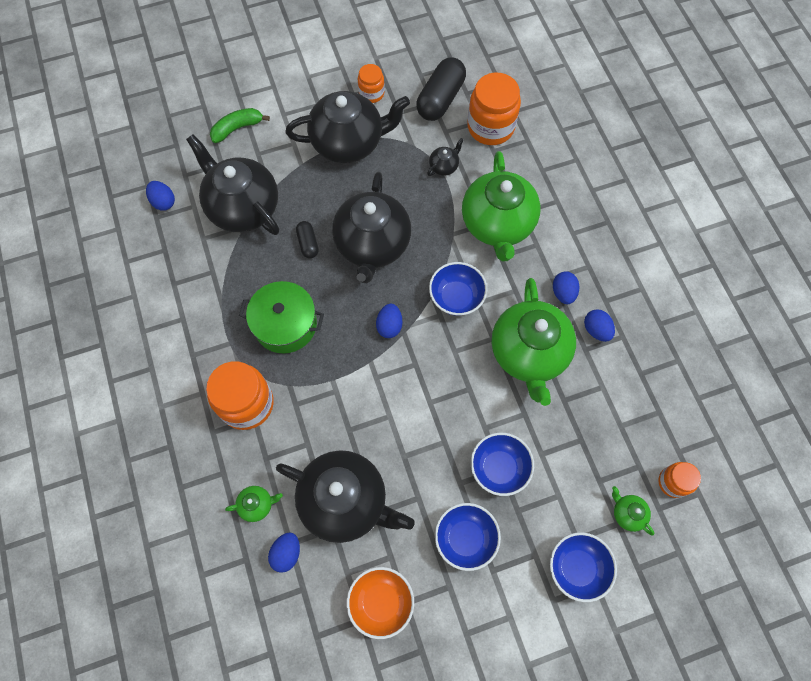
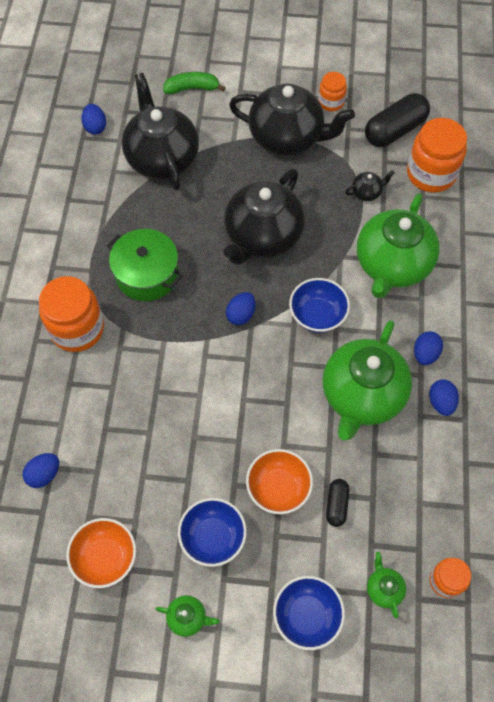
camera: 25 degrees right, 5 degrees down
green teapot [225,486,283,522] -> green teapot moved to [156,595,220,637]
black teapot [276,450,414,543] -> none
black capsule [296,221,319,258] -> black capsule moved to [326,479,350,527]
blue bowl [471,433,534,496] -> orange bowl [246,449,313,514]

